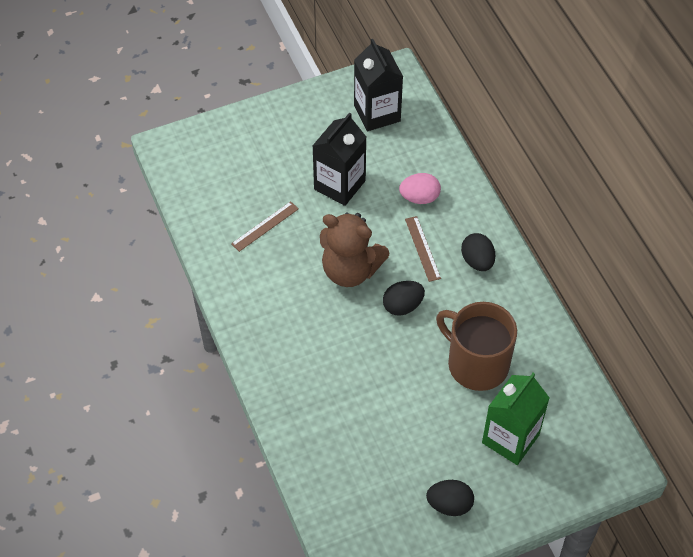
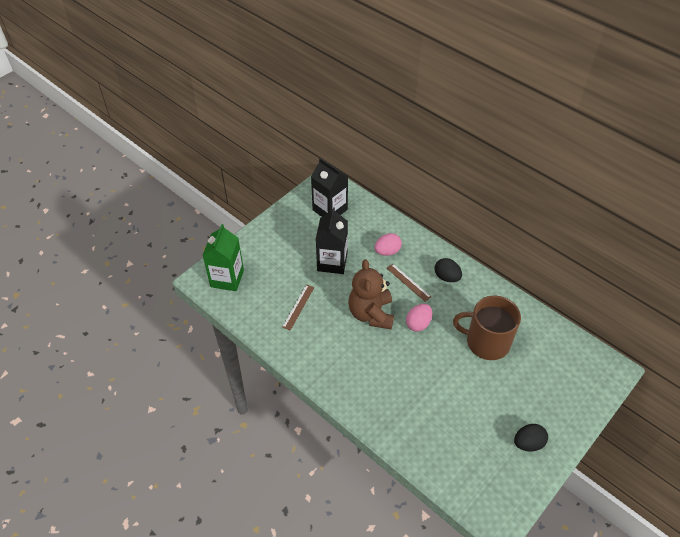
camera: 25 degrees left, 5 degrees down
brown teddy bear [320,213,389,287] -> brown teddy bear turned 90 degrees clockwise [348,259,394,329]
black egg [383,281,425,316] -> pink egg [406,304,432,331]
green carton [482,373,549,465] -> green carton moved to [202,224,244,291]

